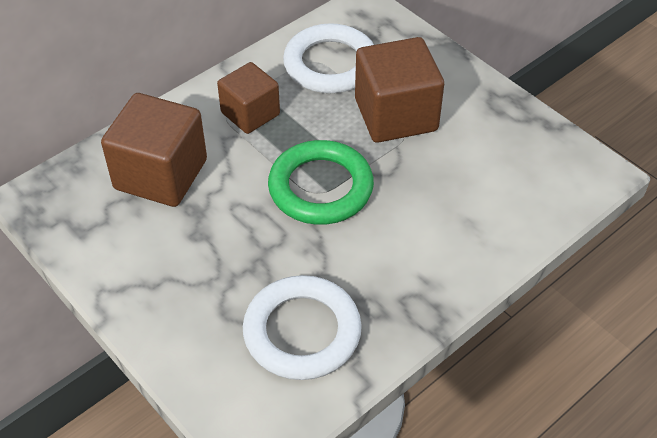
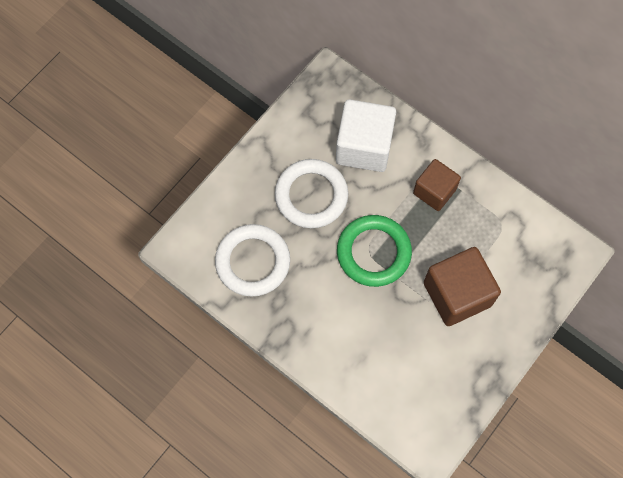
camera: 80 degrees right, 20 degrees up
brown cube [101,93,207,207] -> white cube [336,99,396,172]
white ring [283,23,374,93] -> white ring moved to [275,159,348,228]

